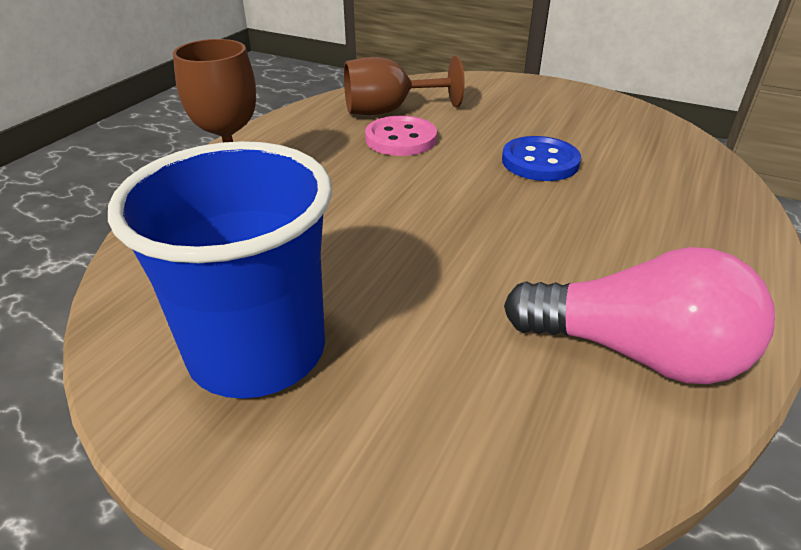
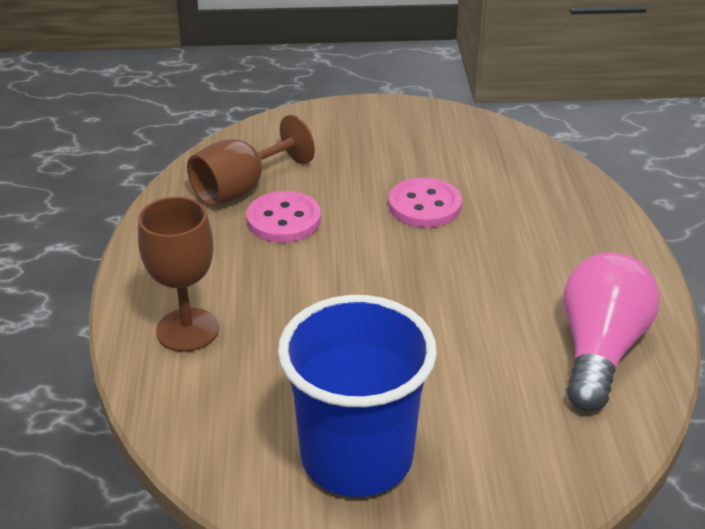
camera: 30 degrees left, 0 degrees up
blue button [502,136,581,181] -> pink button [389,177,462,228]
pink light bulb [504,247,775,384] -> pink light bulb turned 60 degrees counterclockwise [564,253,660,411]

